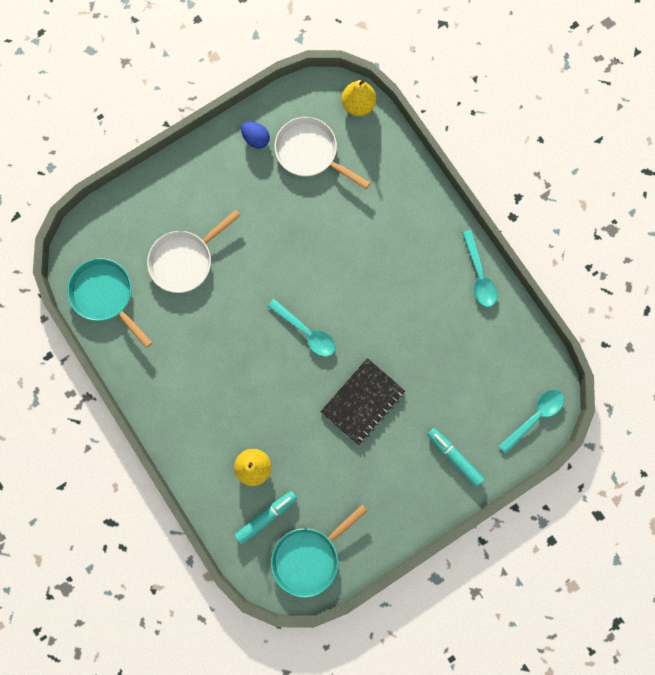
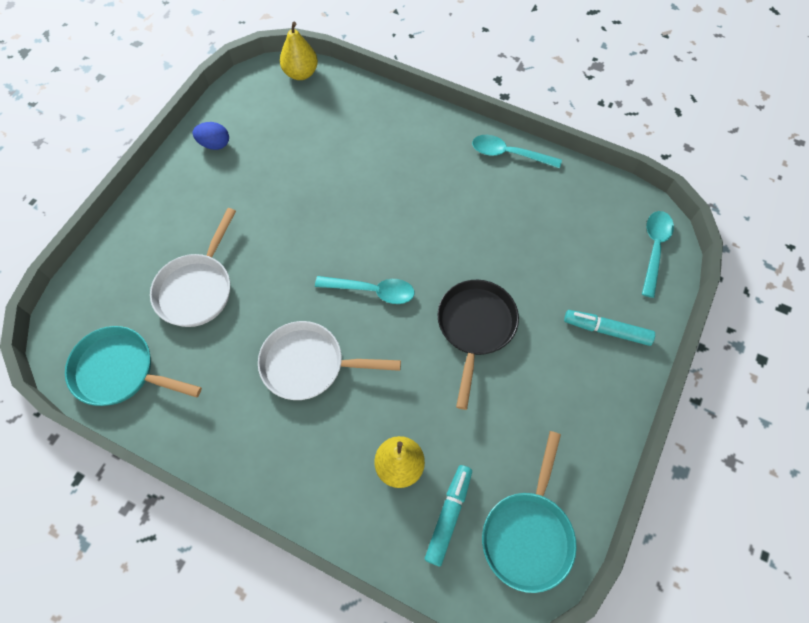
camera: 30 degrees left, 15 degrees down
white pan [274,117,370,189] -> white pan moved to [258,321,401,400]
black notebook [320,358,405,445] -> black pan [437,280,519,410]
turquoise spoon [462,230,497,307] -> turquoise spoon turned 150 degrees clockwise [472,135,562,168]

